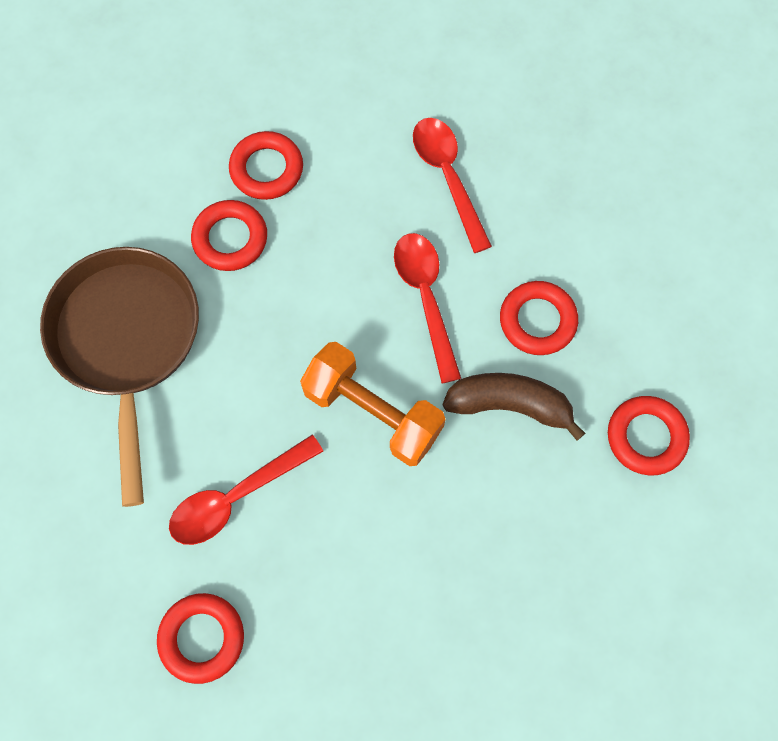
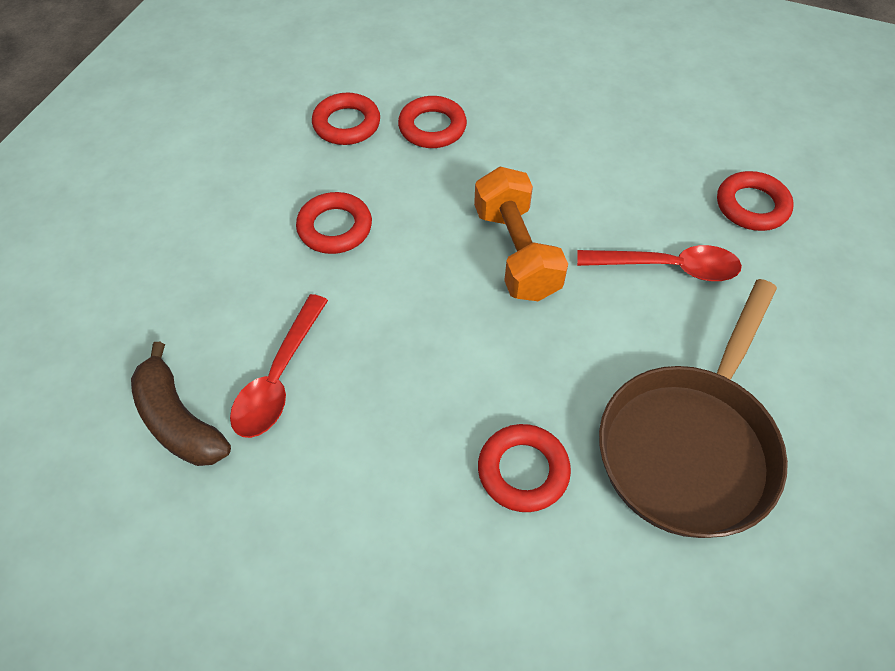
camera: 140 degrees left, 15 degrees down
red ring [229,131,303,200] -> red ring moved to [398,96,467,148]
red spoon [394,233,461,383] -> none
brown banana [443,373,585,441] -> brown banana moved to [131,342,231,466]

